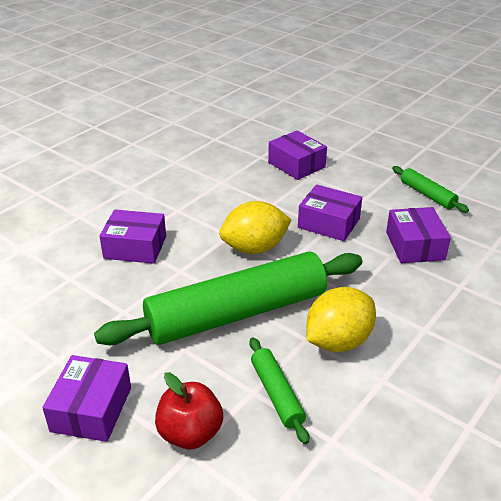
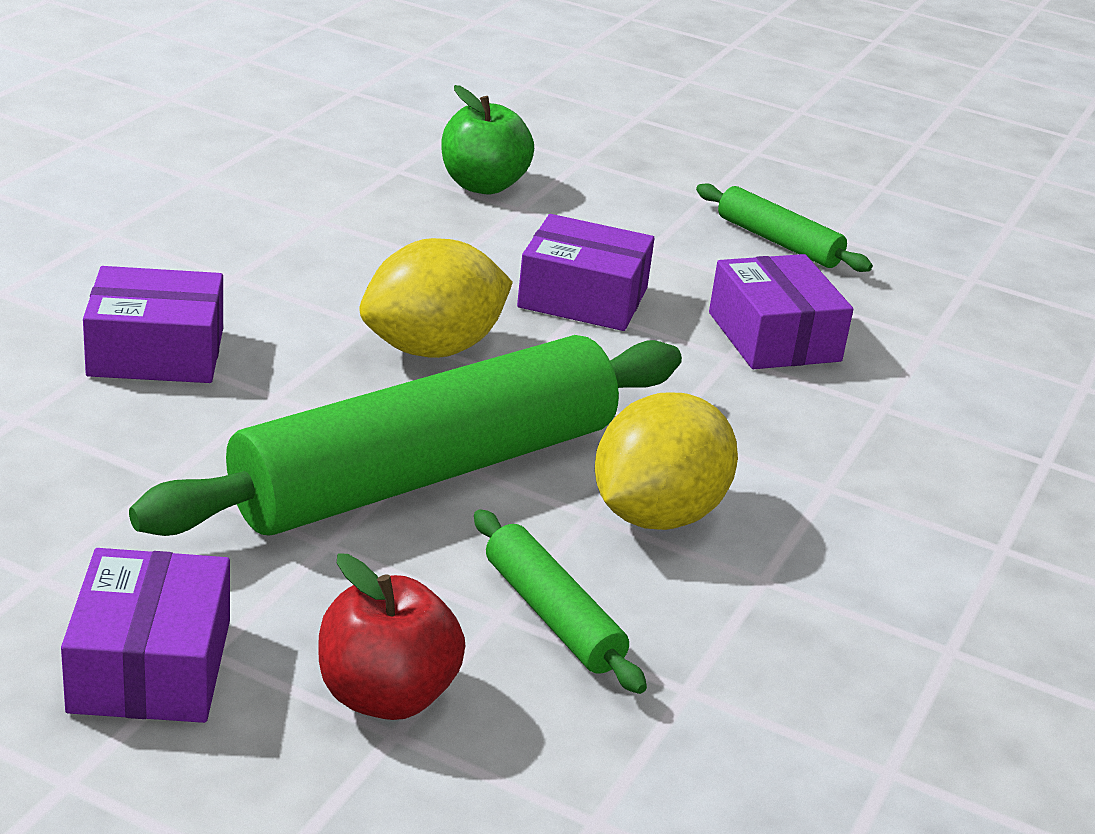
camera: 15 degrees left, 5 degrees down
purple box [268,131,327,180] -> green apple [441,85,534,194]

